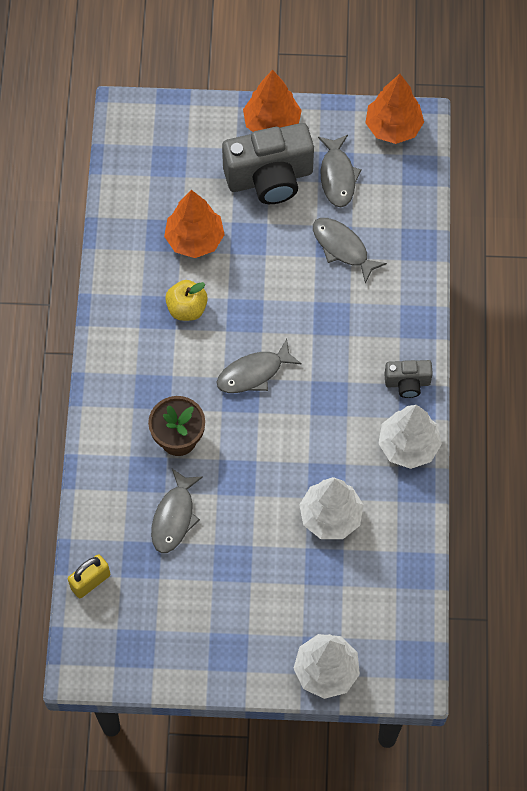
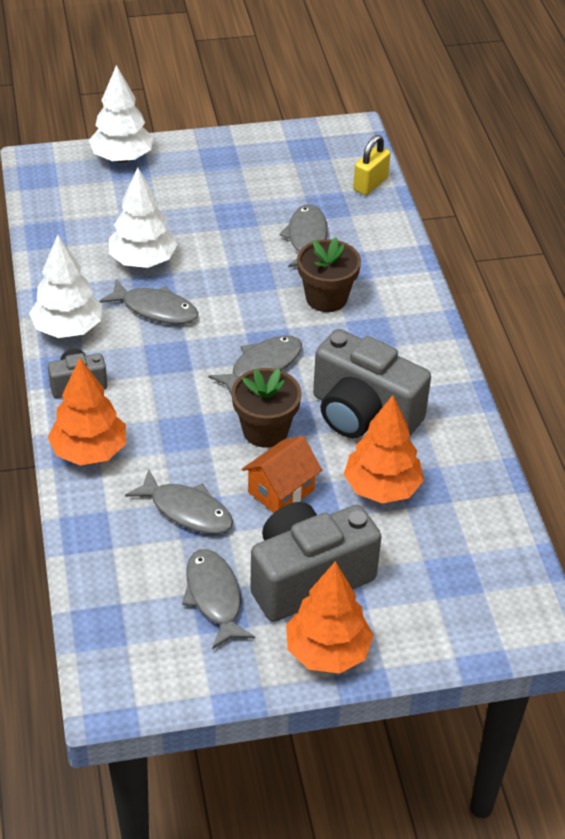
camera: 165 degrees right, 20 degrees down
yellow apple [165,280,208,321] -> grey camera [313,329,431,438]
orange tree [365,74,424,144] -> orange tree moved to [48,358,126,466]
none -> grey fish [99,279,198,324]
none -> brown flower pot [232,368,302,448]
none -> orange house [242,436,322,513]

